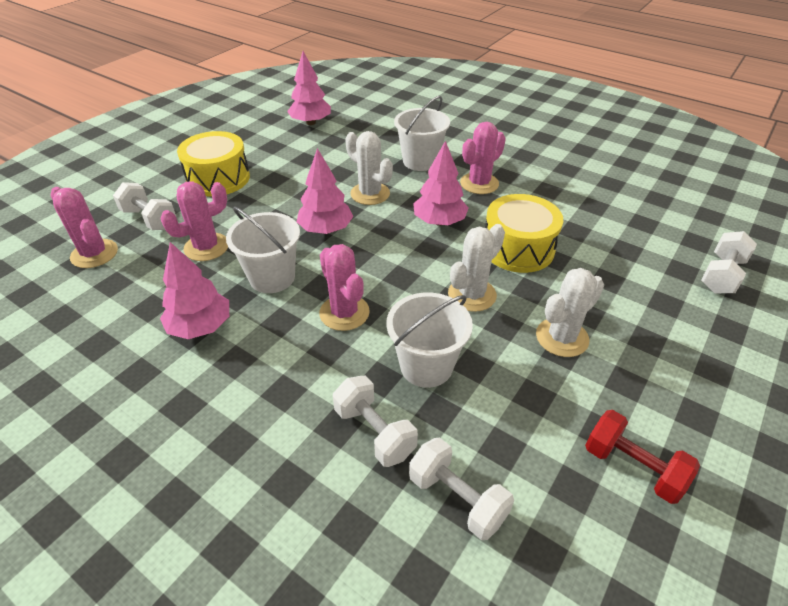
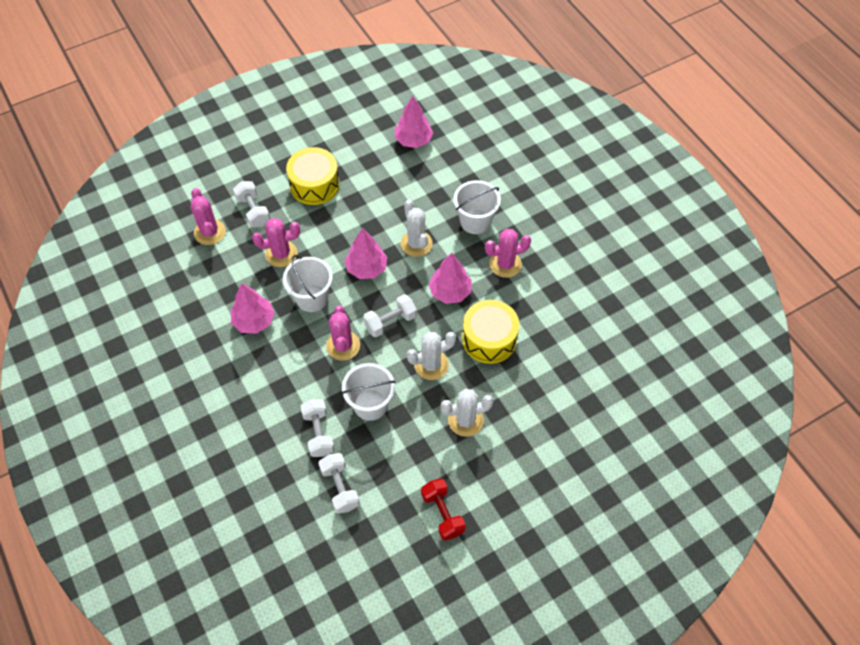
camera: 25 degrees right, 15 degrees up
white dumbbell [701,231,757,293] -> white dumbbell moved to [363,294,417,337]

